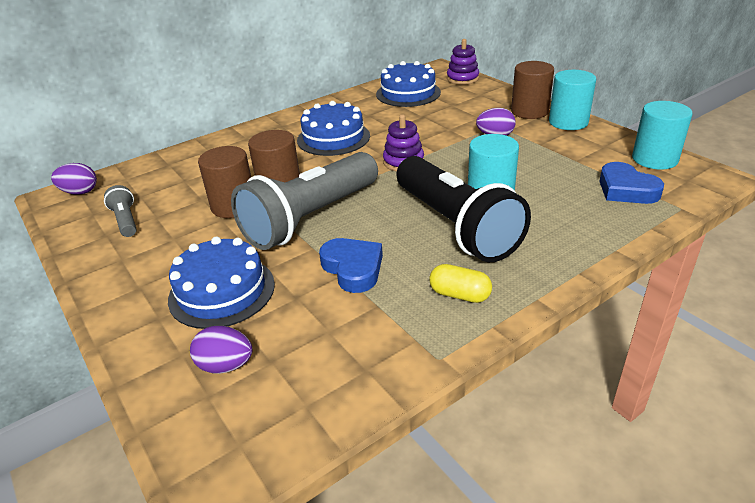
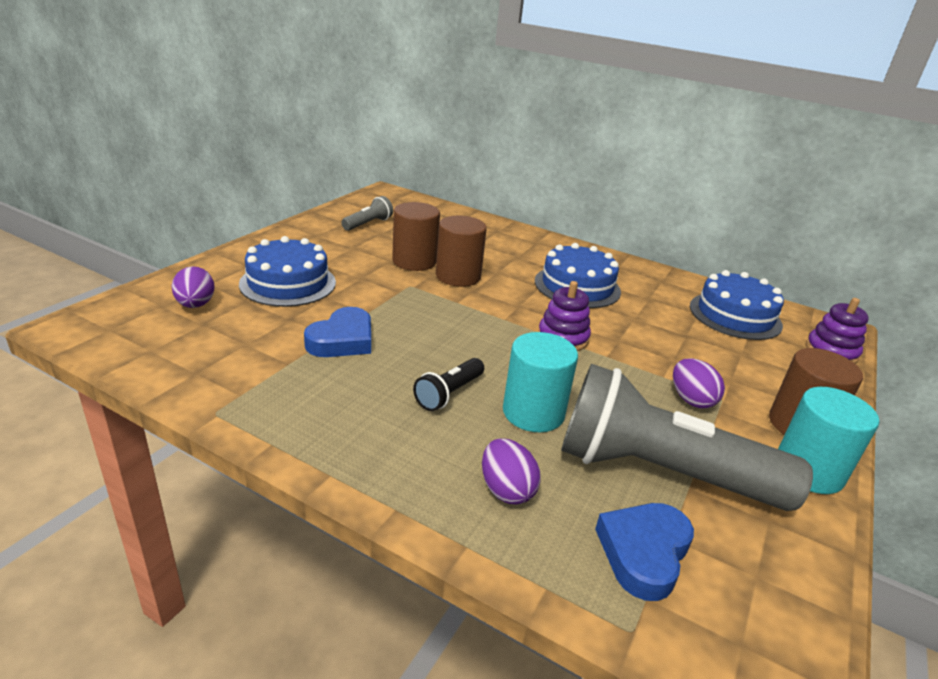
camera: 60 degrees right, 5 degrees down
purple egg [51,163,97,195] -> purple egg moved to [482,438,541,504]
grey flashlight [231,152,378,250] -> grey flashlight moved to [561,364,813,511]
black flashlight [397,156,531,262] -> black flashlight [413,358,484,411], size x0.42
yellow capsule [429,264,492,303] -> none
turquoise cylinder [632,101,693,169] -> none

